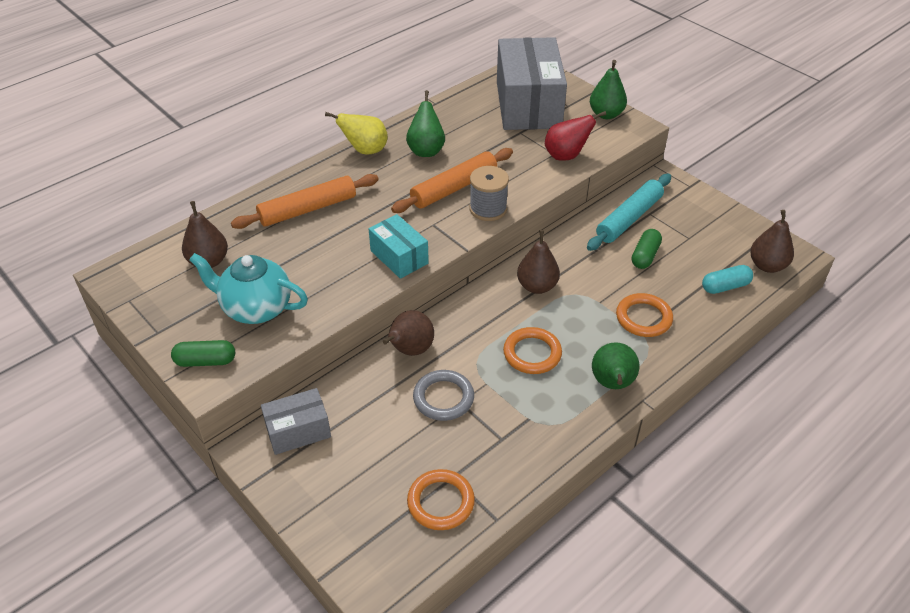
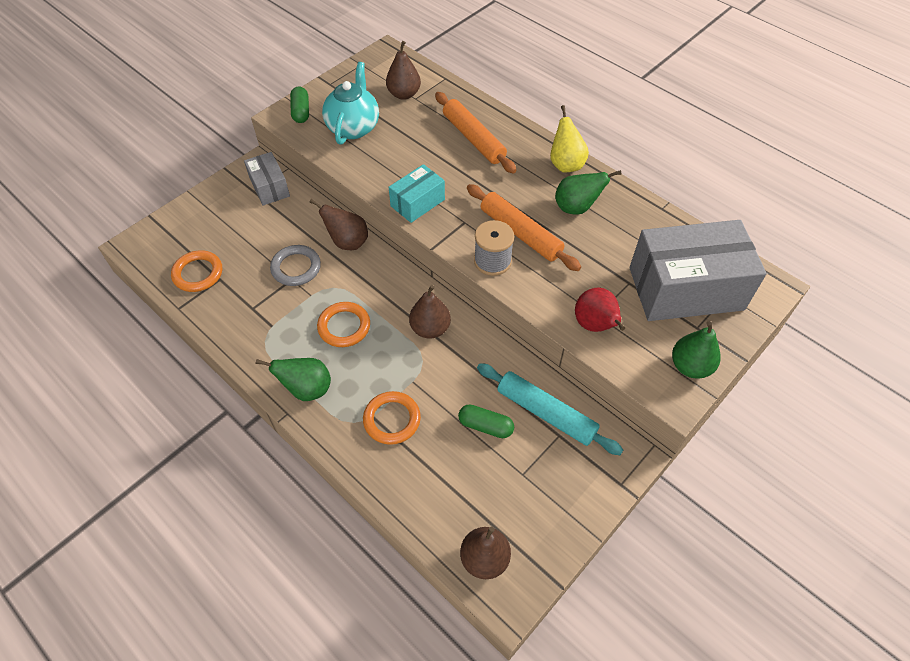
camera: 85 degrees right, 10 degrees up
turquoise capsule [702,265,753,294] -> none

